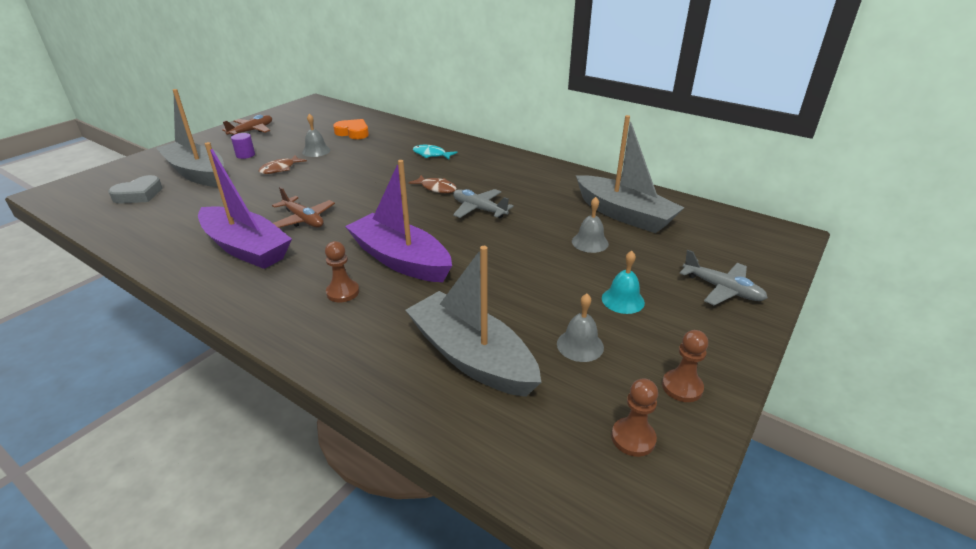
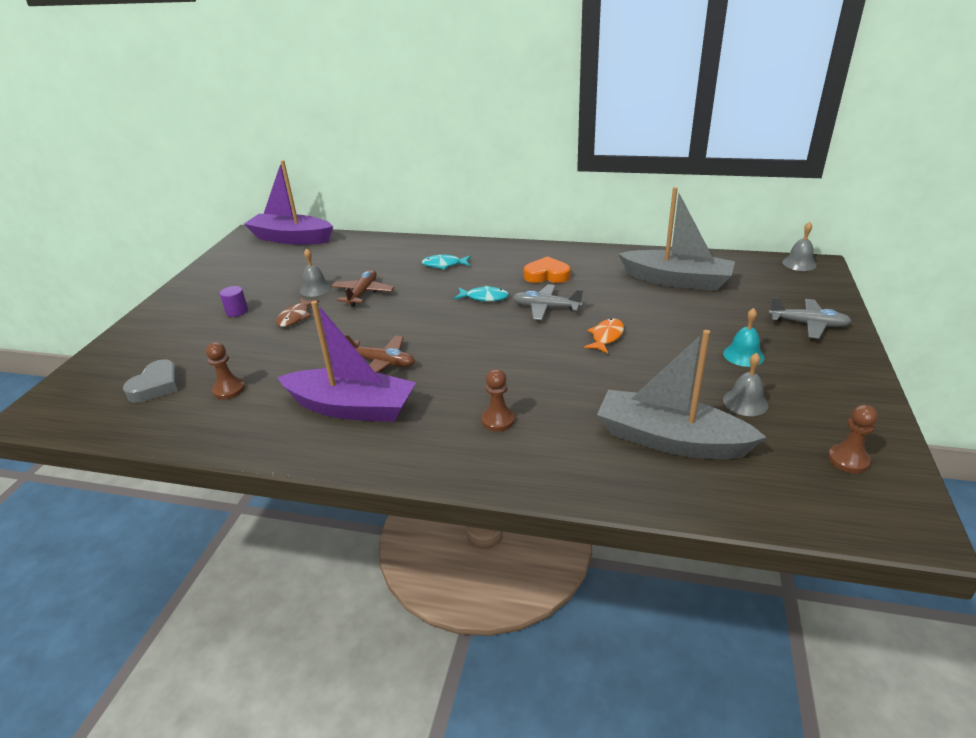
camera: 20 degrees left, 0 degrees up
grey boat [156,89,224,187] -> none
brown plane [222,115,272,136] -> brown plane moved to [331,270,394,307]
orange heart [333,119,369,139] -> orange heart moved to [524,256,571,283]
purple boat [345,160,452,282] -> purple boat moved to [244,160,333,245]
brown fish [408,175,457,193] -> turquoise fish [454,285,509,302]
grey bell [572,197,609,253] -> grey bell moved to [782,222,817,271]
brown pawn [662,330,708,402] -> brown pawn moved to [206,342,245,400]
none -> orange fish [584,318,624,354]

